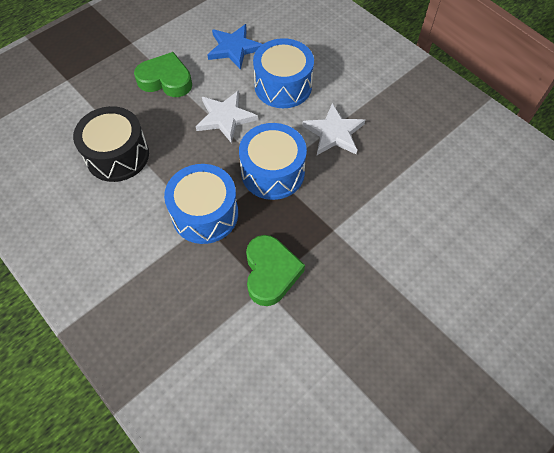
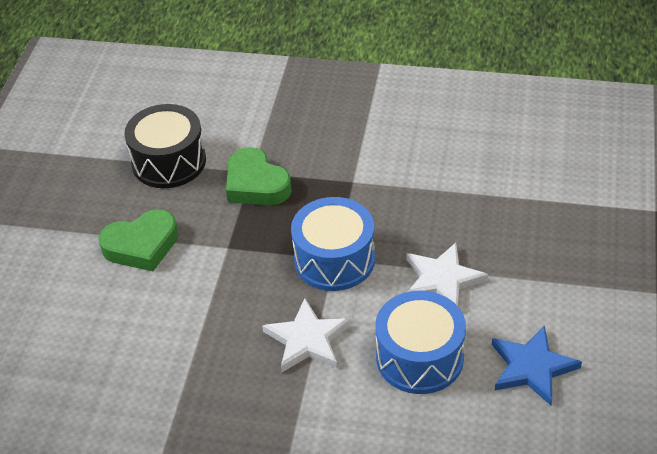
camera: 145 degrees right, 15 degrees down
black drum [73,106,149,182] -> black drum moved to [124,104,206,188]
green heart [134,52,192,97] -> green heart moved to [99,209,178,271]
blue drum [164,164,238,244] -> none

